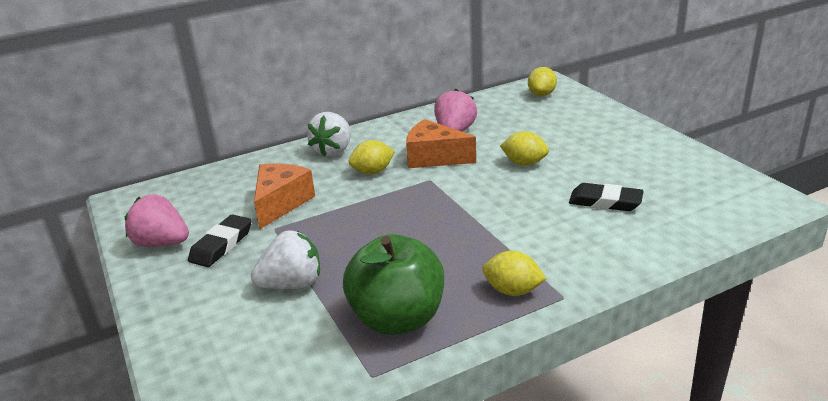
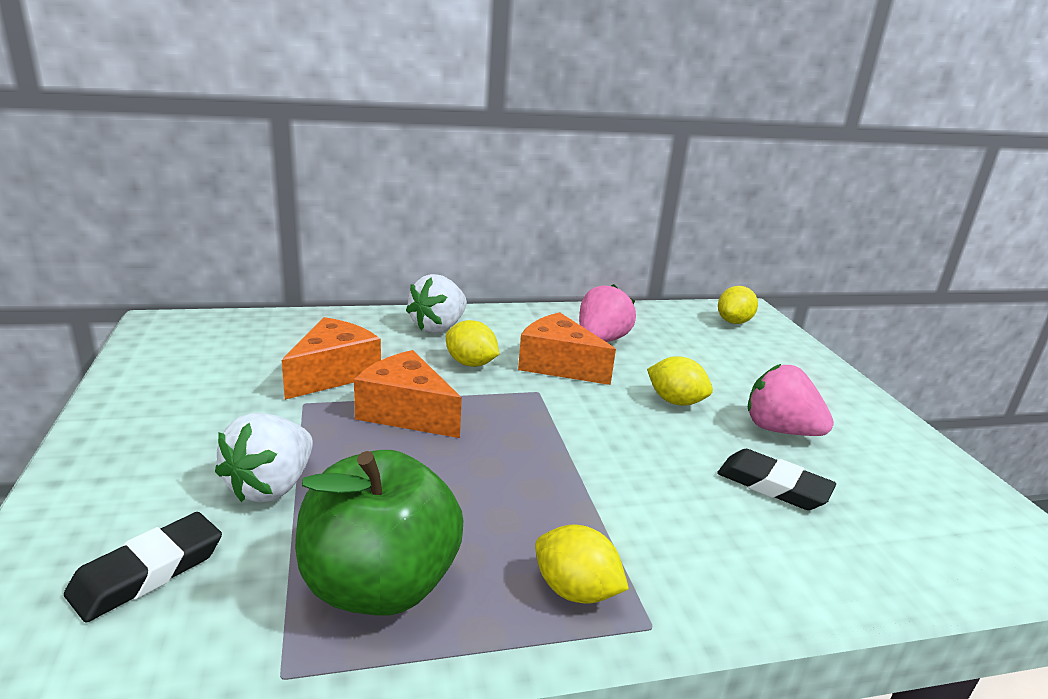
camera: 10 degrees right, 5 degrees down
pink strawberry [125,194,189,247] -> pink strawberry moved to [748,364,834,436]
black eraser [188,214,252,267] -> black eraser moved to [64,512,222,622]
white strawberry [251,230,320,289] -> white strawberry turned 120 degrees clockwise [215,413,313,502]
yellow lemon [349,140,395,174] -> yellow lemon turned 45 degrees clockwise [446,320,499,367]
none -> orange cheese [354,350,462,438]

